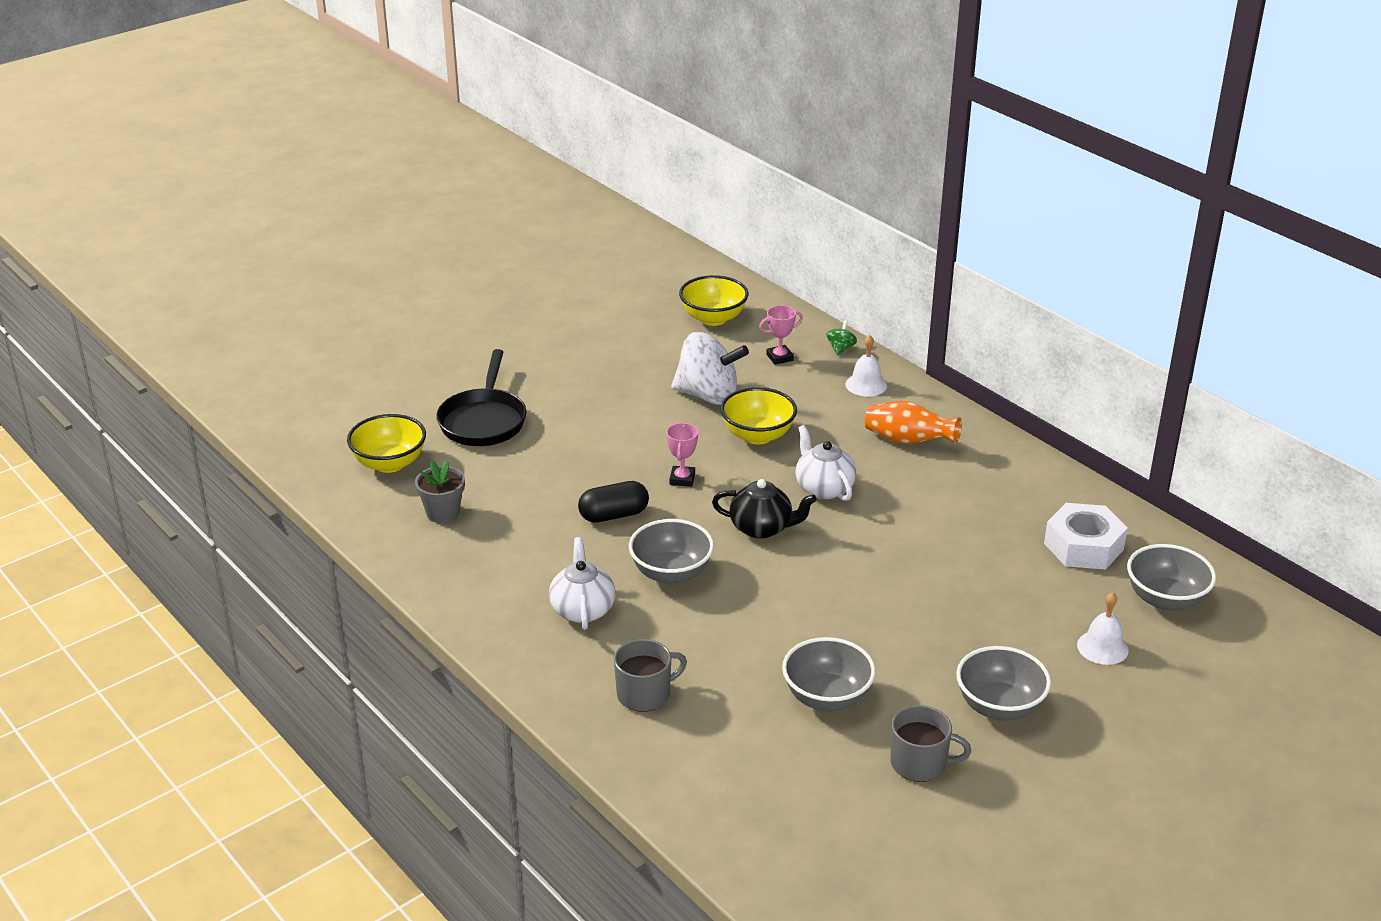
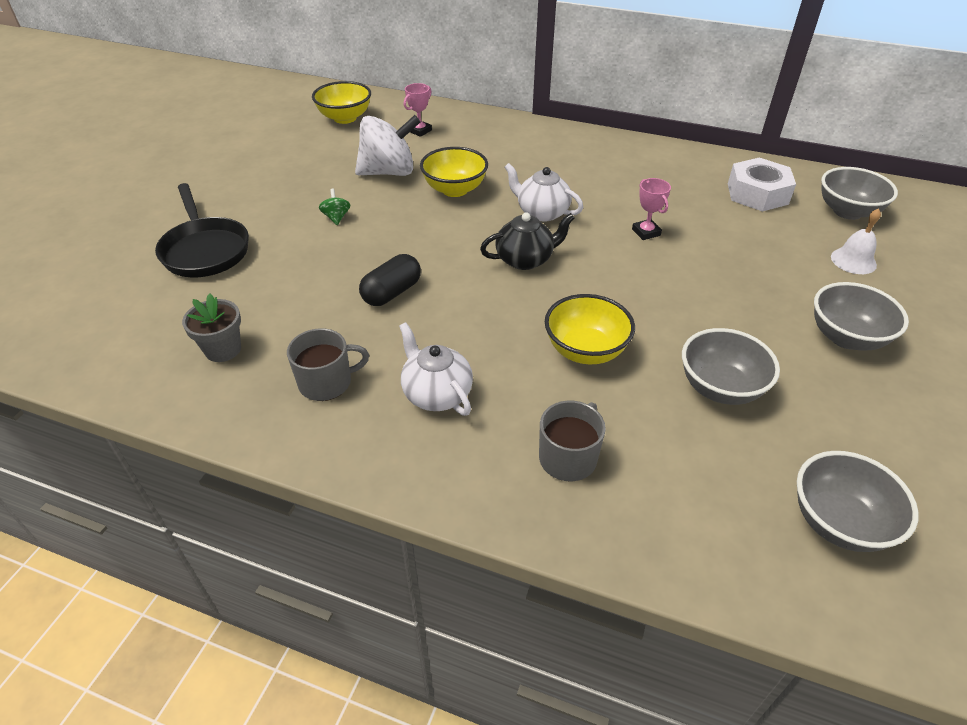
camera: 30 degrees left, 10 degrees up
yellow bowl [347,414,426,473] -> yellow bowl moved to [545,294,635,364]
grey bowl [629,519,714,584] -> grey bowl moved to [797,451,919,552]
pink trophy [666,423,698,487] -> pink trophy moved to [632,178,671,240]
green spinning top [827,320,857,356] -> green spinning top moved to [319,189,350,225]
white bell [845,335,887,397] -> none
orange vase [865,401,962,444] -> none
grey mug [891,705,971,782] -> grey mug moved to [287,328,369,401]

